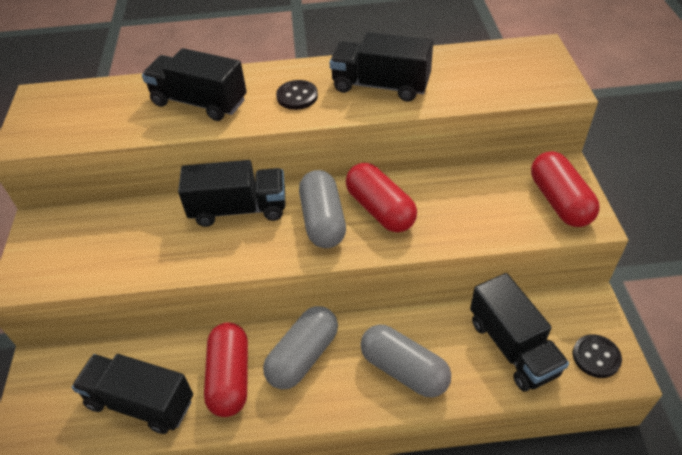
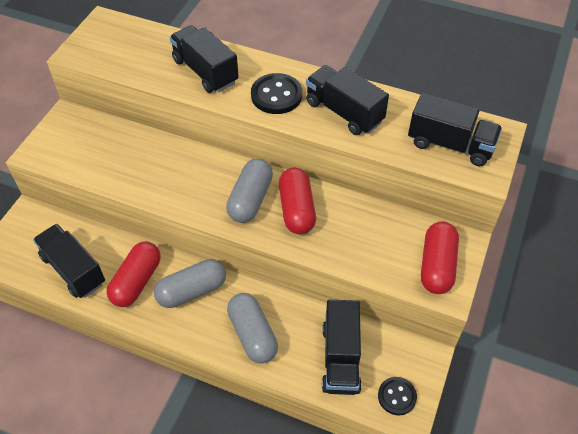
camera: 25 degrees right, 5 degrees up
black truck [178,160,286,227] -> black truck moved to [408,93,502,166]
black button [276,80,318,110] -> black button [251,73,302,114], size x1.50

